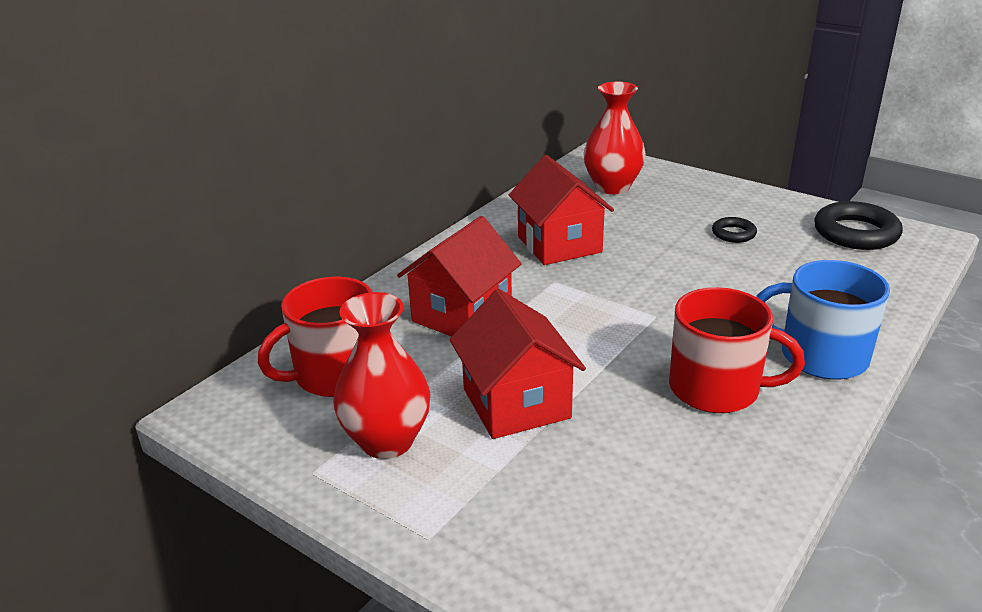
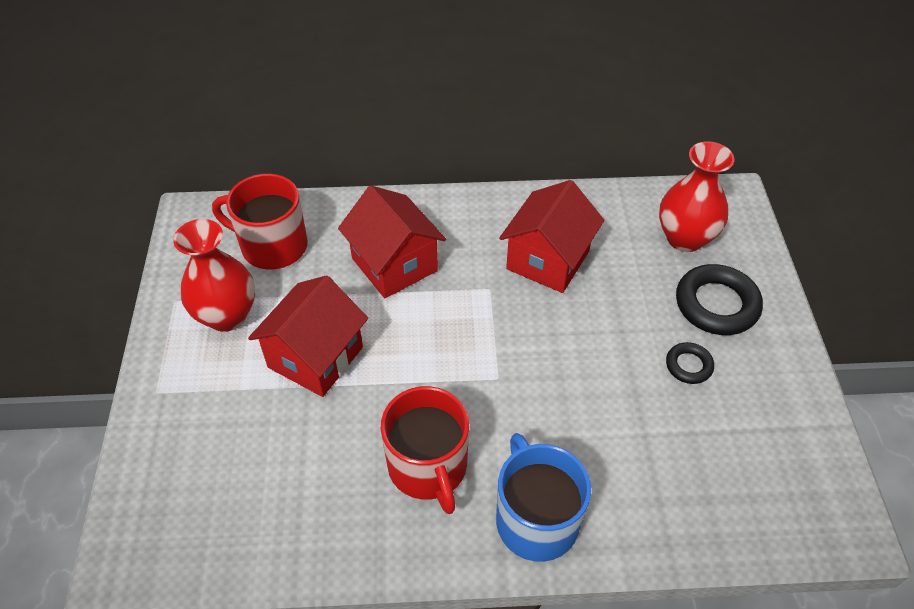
camera: 50 degrees right, 20 degrees up
red house [397,216,522,337] -> red house turned 60 degrees clockwise [338,185,446,298]
black ring [815,201,903,250] -> black ring moved to [676,264,763,335]

